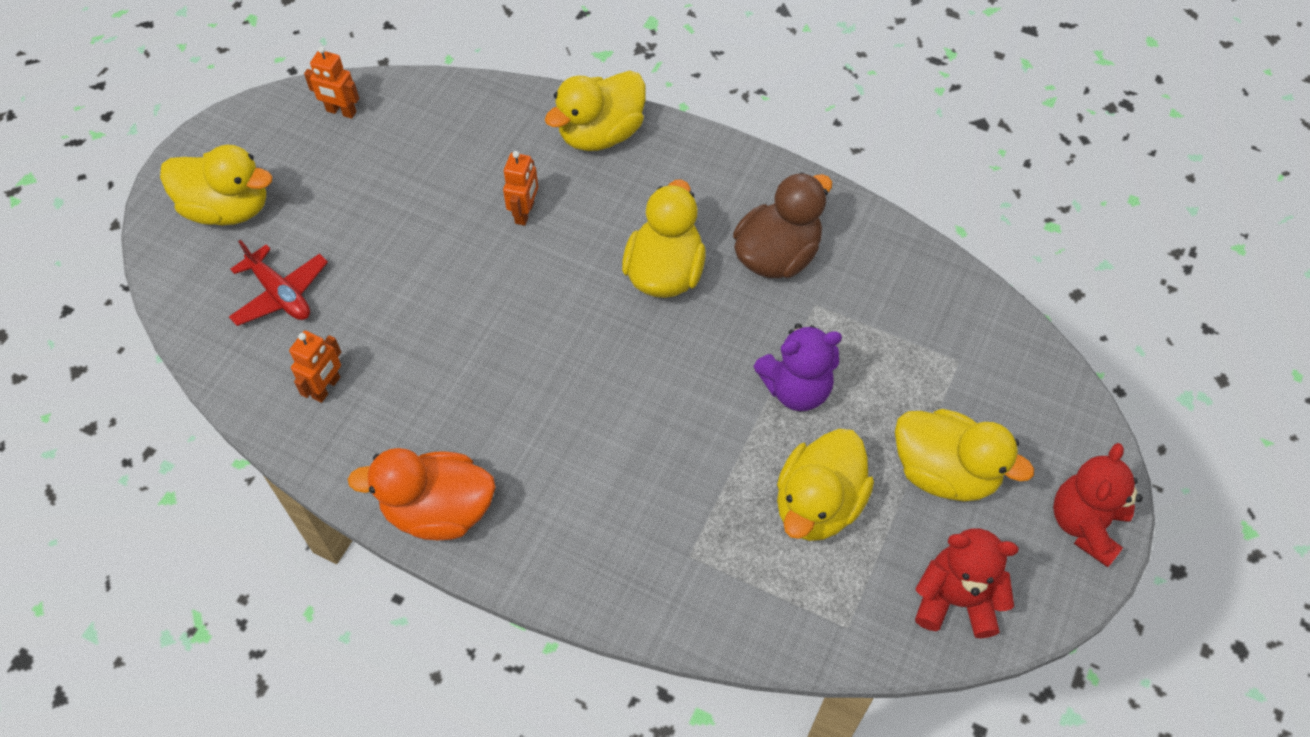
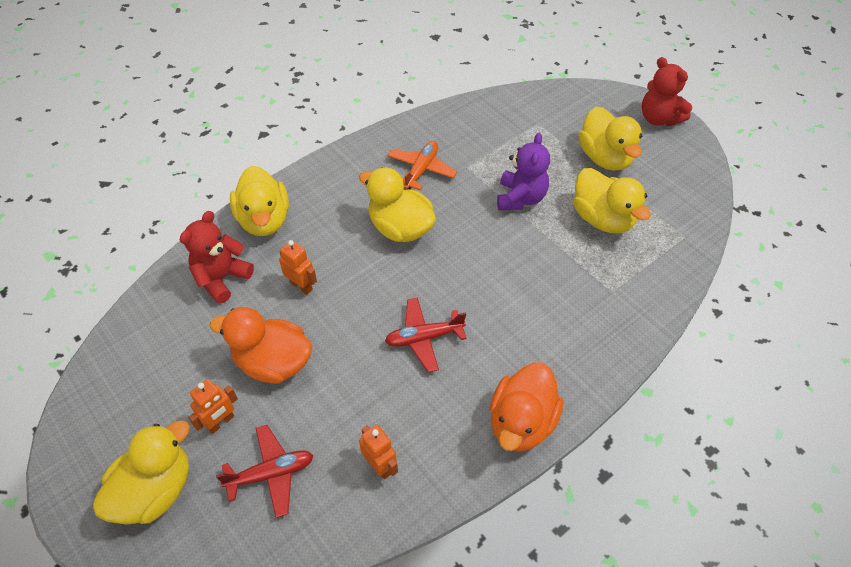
camera: 65 degrees left, 5 degrees down
orange robot [304,46,359,119] -> orange robot moved to [188,379,238,434]
brown duck [733,172,832,278] -> orange plane [387,141,457,191]
yellow duck [895,409,1034,502] -> yellow duck turned 105 degrees clockwise [579,107,642,171]
red teddy bear [915,528,1018,638] -> red teddy bear moved to [180,211,254,304]
none -> orange duck [210,307,312,383]
none -> red plane [385,297,467,372]

